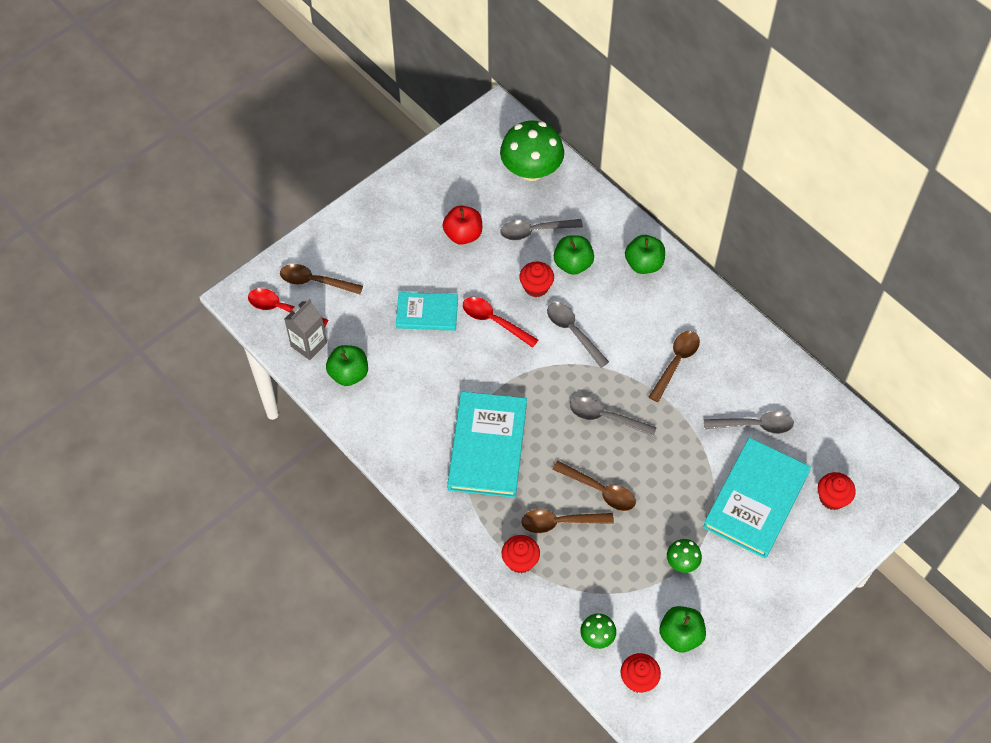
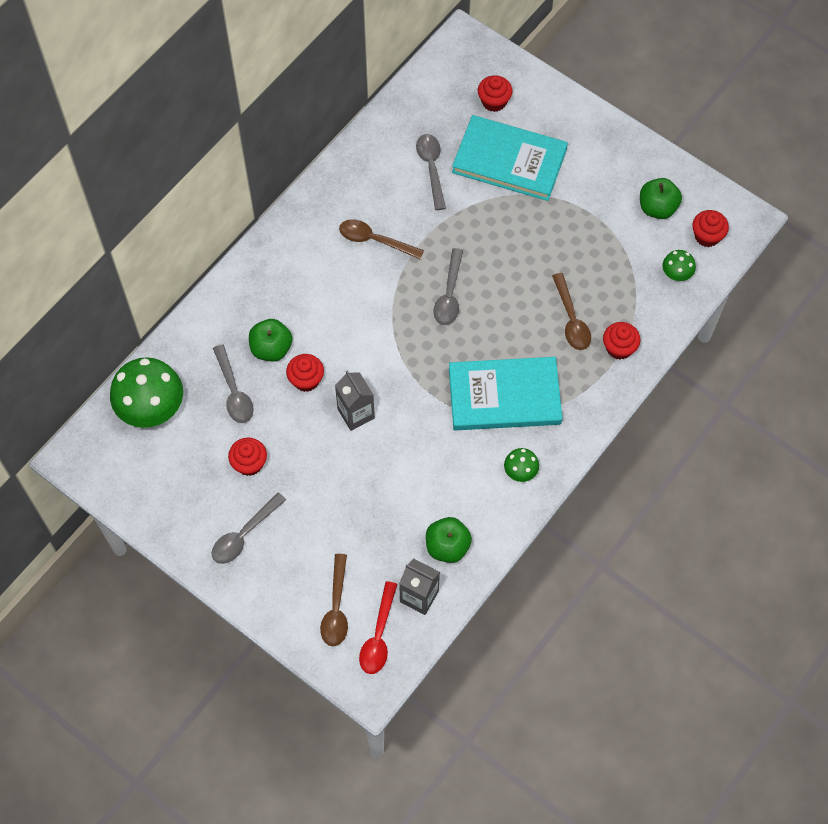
camera: 100 degrees left, 5 degrees up
turquoise book [396,292,458,331] -> none
red apple [442,205,482,245] -> red cupcake [228,438,267,476]
red spoon [463,297,538,348] -> grey carton [335,371,375,431]
grey spoon [547,302,609,368] -> grey spoon moved to [212,493,286,564]
brown spoon [552,461,636,511] -> none
green apple [625,235,665,274] -> none
green mushroom [667,539,702,573] -> green mushroom moved to [504,448,539,482]

